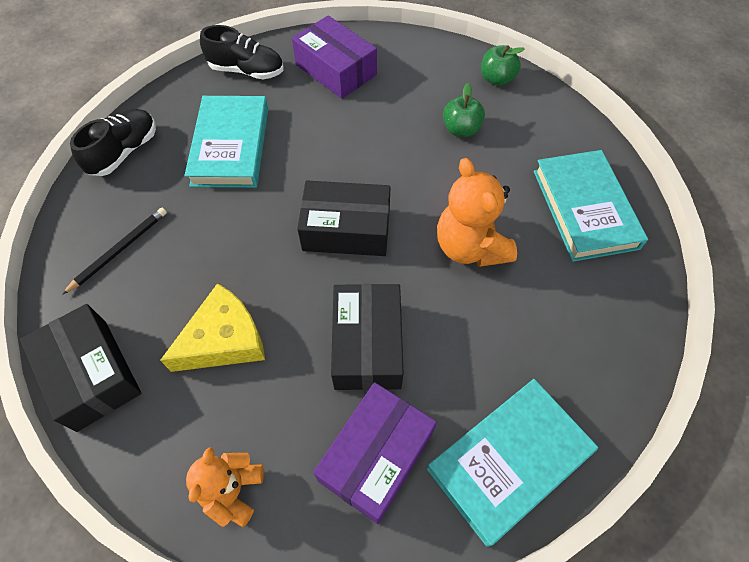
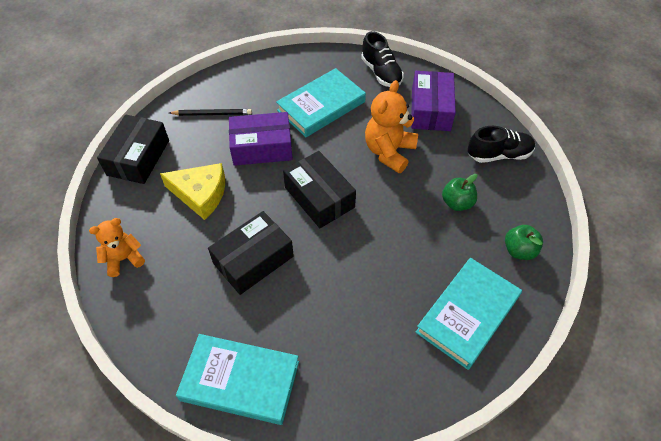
camera: 50 degrees right, 5 degrees down
black shoe [70,109,156,176] -> black shoe moved to [468,126,535,163]
purple box [313,382,437,524] -> purple box moved to [229,112,293,166]
orange teddy bear [437,158,517,267] -> orange teddy bear moved to [365,80,418,173]
green apple [481,45,525,86] -> green apple moved to [505,225,543,260]

